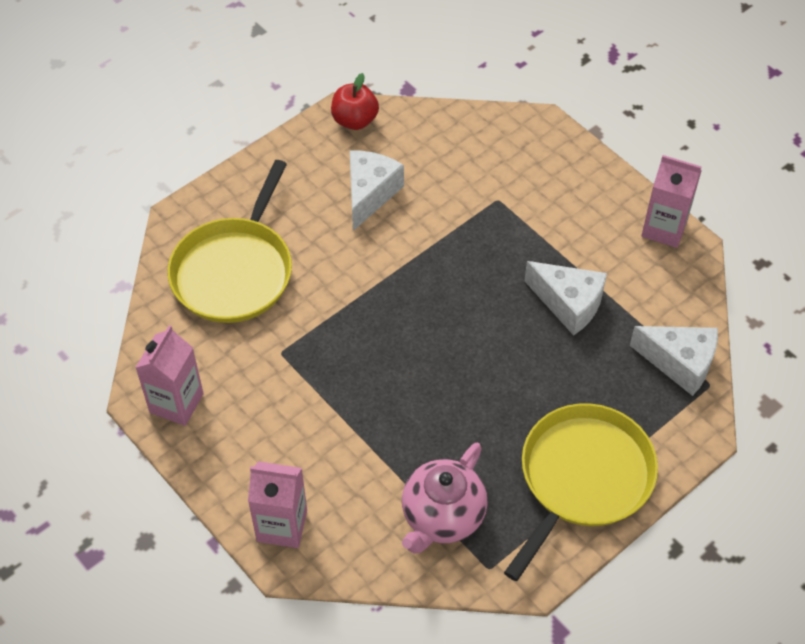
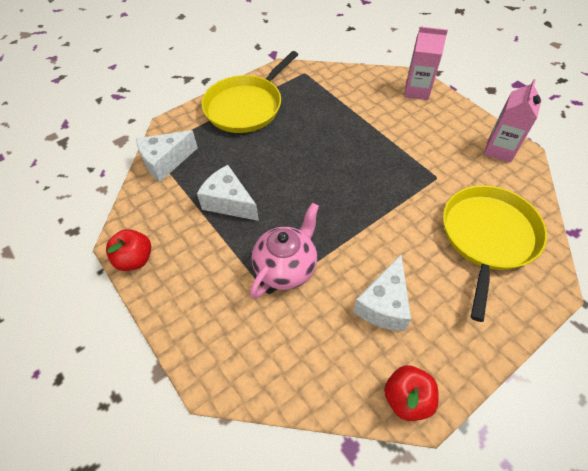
camera: 175 degrees left, 0 degrees up
pink teapot [402,443,488,554] -> pink teapot moved to [250,203,319,299]
white cheese [630,326,718,396] -> white cheese turned 60 degrees counterclockwise [136,130,198,182]
pink carton [641,155,702,248] -> red apple [106,229,151,271]

